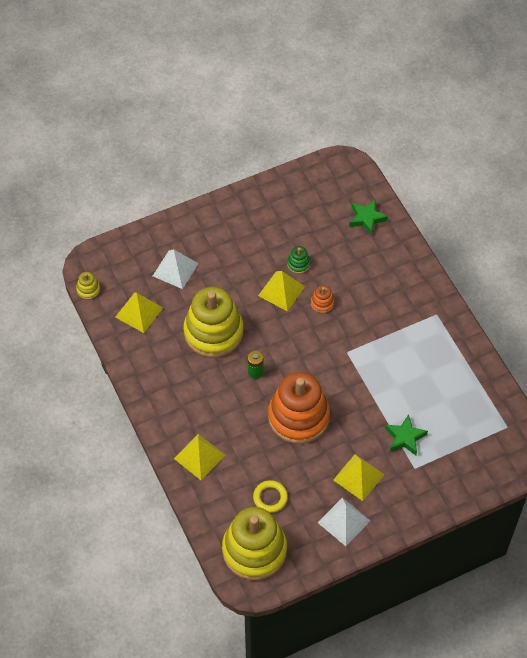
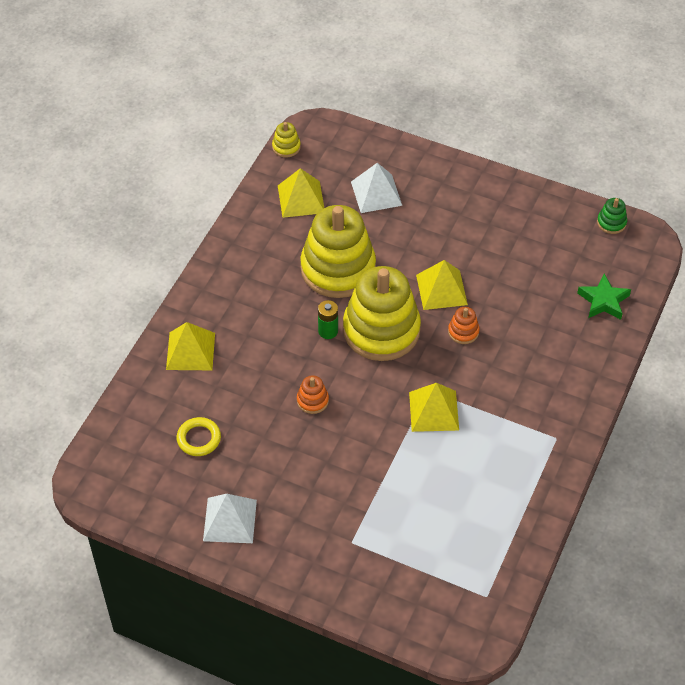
camera: 50 degrees right, 5 degrees down
yellow stacking toy [222,507,287,581] -> yellow stacking toy moved to [343,266,421,361]
orange stacking toy [268,372,330,444] -> orange stacking toy [297,376,329,414], size x0.40
green stacking toy [287,246,311,274] -> green stacking toy moved to [597,198,627,234]
yellow pyramid [333,454,385,501] -> yellow pyramid moved to [409,383,459,432]
green star [385,414,428,455] -> none

